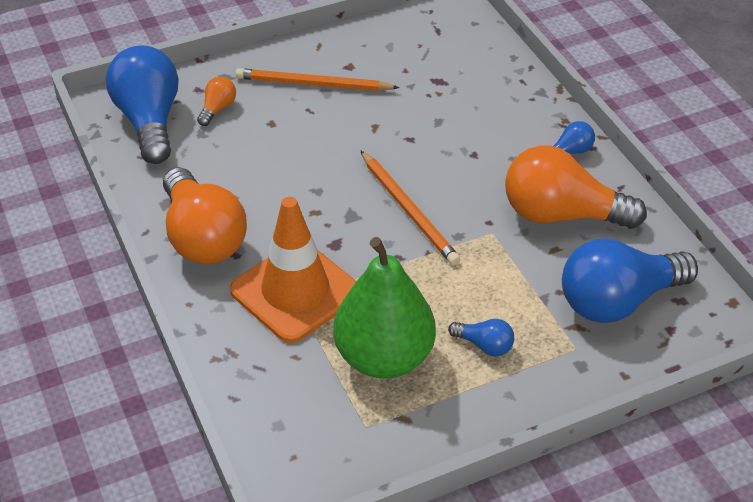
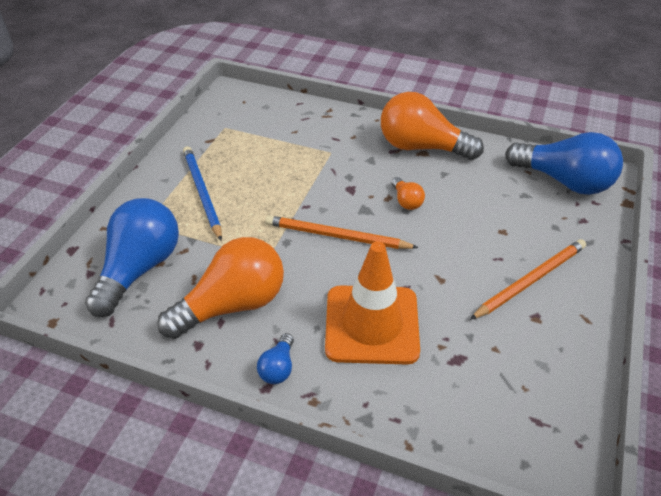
camera: 135 degrees right, 0 degrees up
orange light bulb [197,77,236,126] -> orange light bulb moved to [392,177,425,210]
orange traffic cone [230,197,356,343] -> orange traffic cone moved to [325,241,420,365]
green pear [333,237,436,379] -> none
blue light bulb [448,319,514,356] -> blue pencil [183,146,222,241]

